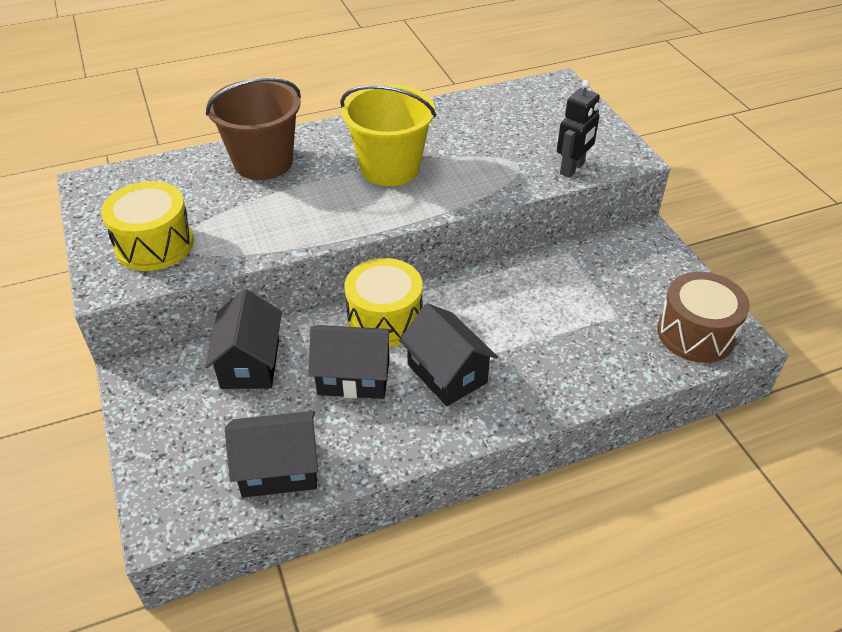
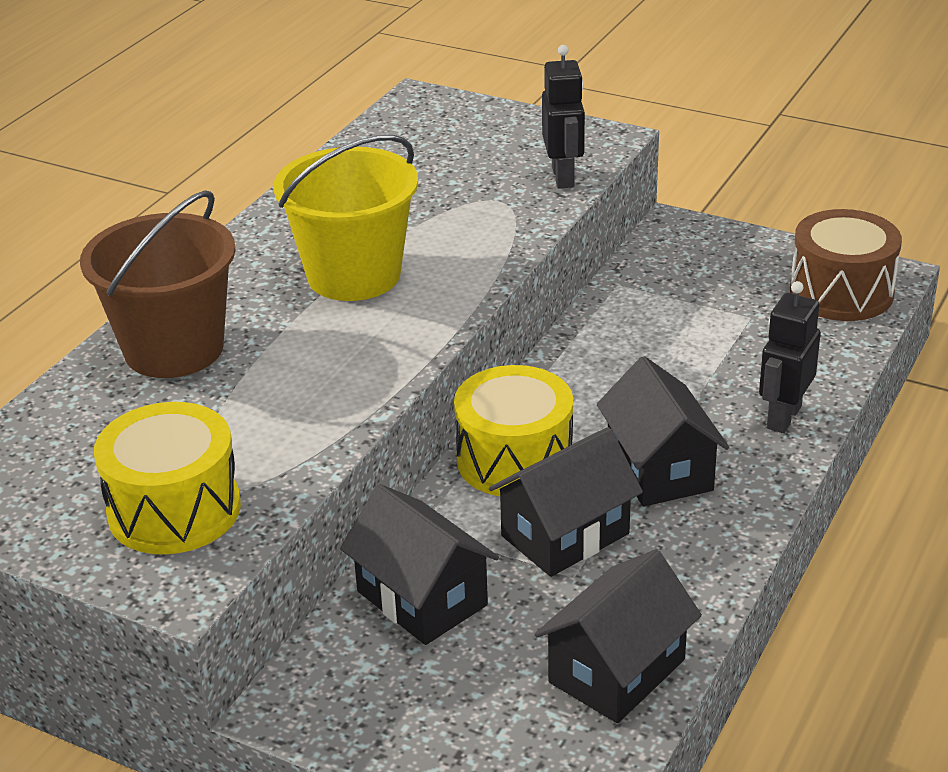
camera: 40 degrees left, 10 degrees down
black house [399,303,498,406] -> black house turned 60 degrees clockwise [597,356,729,507]
none -> black robot [759,281,821,433]

